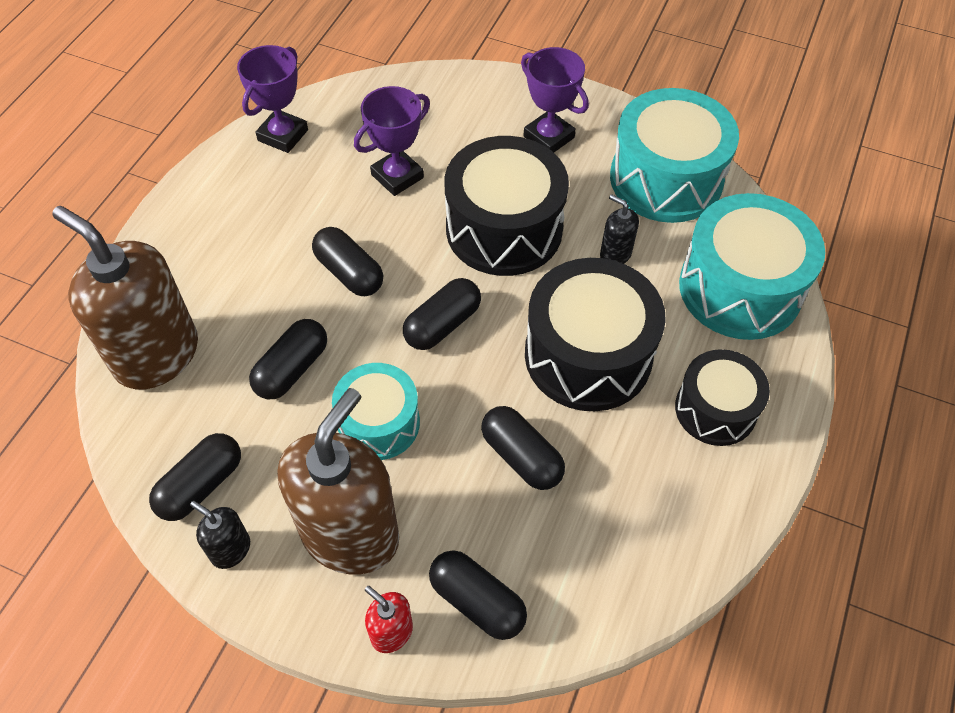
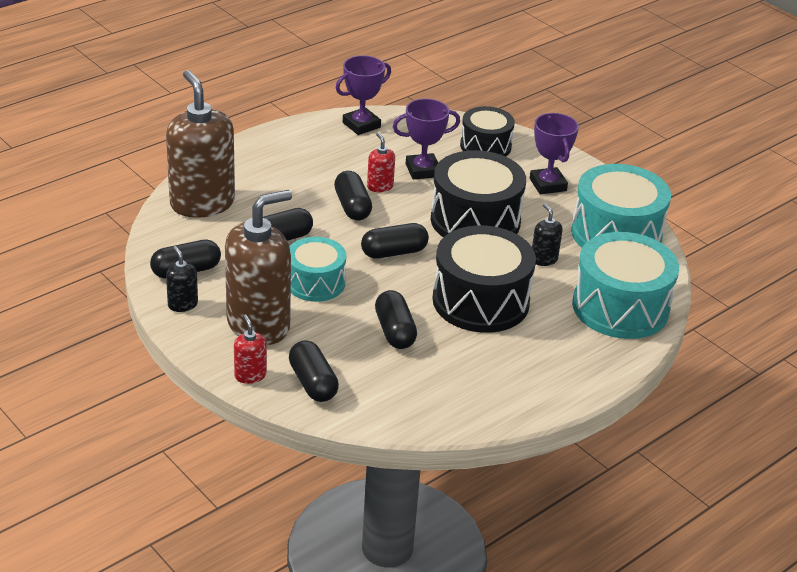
camera: 25 degrees right, 20 degrees down
black drum [675,349,770,446] -> black drum moved to [460,106,515,157]
none -> red soap dispenser [367,133,395,192]

